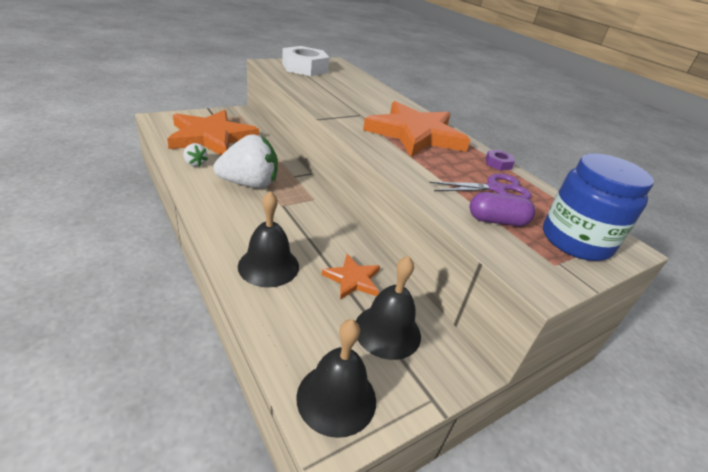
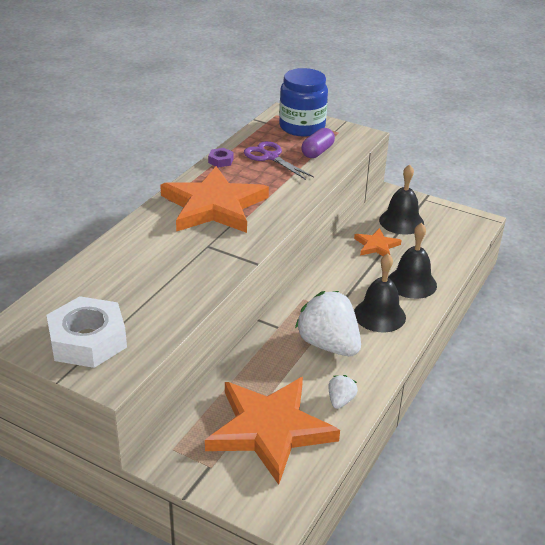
camera: 115 degrees left, 0 degrees up
black bell [296,319,376,438] -> black bell moved to [354,254,406,332]
purple capsule [470,192,535,226] -> purple capsule turned 60 degrees clockwise [301,128,335,158]

